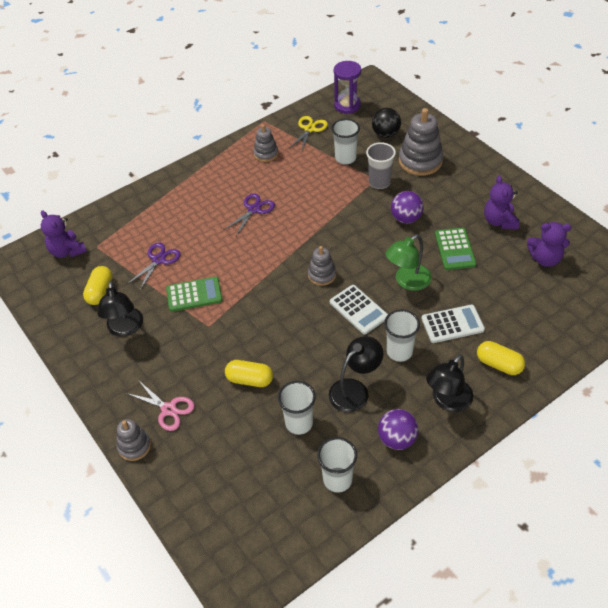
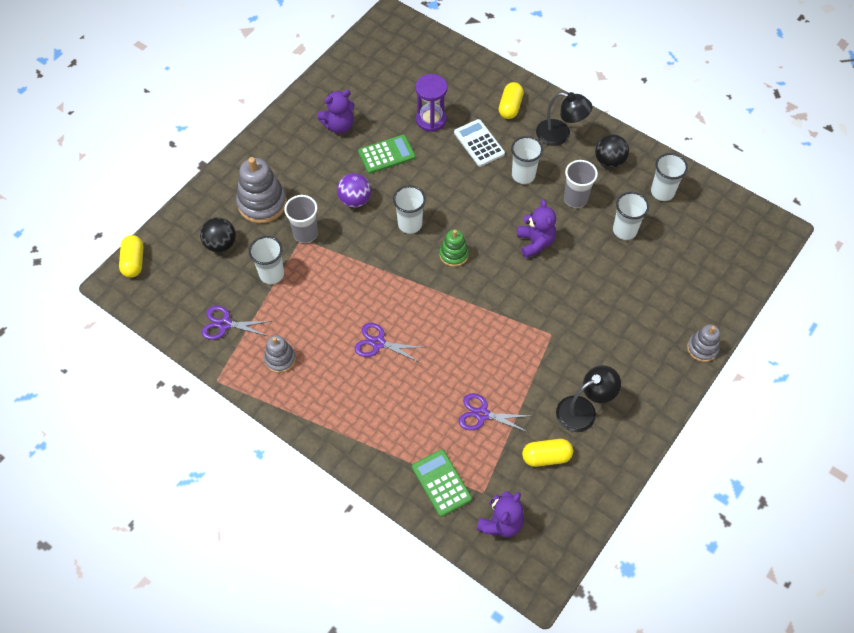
camera: 110 degrees left, 10 degrees up
pink scissors [126,380,195,431] -> none
green calculator [166,276,223,312] -> green calculator moved to [412,449,472,517]
yellow capsule [225,360,273,387] -> yellow capsule moved to [119,235,144,278]
yellow scissors [289,116,328,153] -> purple scissors [202,306,271,340]
grey stacking toy [308,246,336,286] -> green stacking toy [439,229,469,267]
black lamp [328,336,383,413] -> grey cup [564,160,598,208]
white calculator [330,285,388,334] -> none
purple hourglass [334,61,361,114] -> purple hourglass moved to [415,74,447,132]
purple ball [378,409,419,450] -> black ball [595,134,629,168]
green lamp [385,234,432,291] -> none
purple teddy bear [527,222,572,267] -> purple teddy bear moved to [517,199,556,258]
none -> white cup [393,185,426,234]

